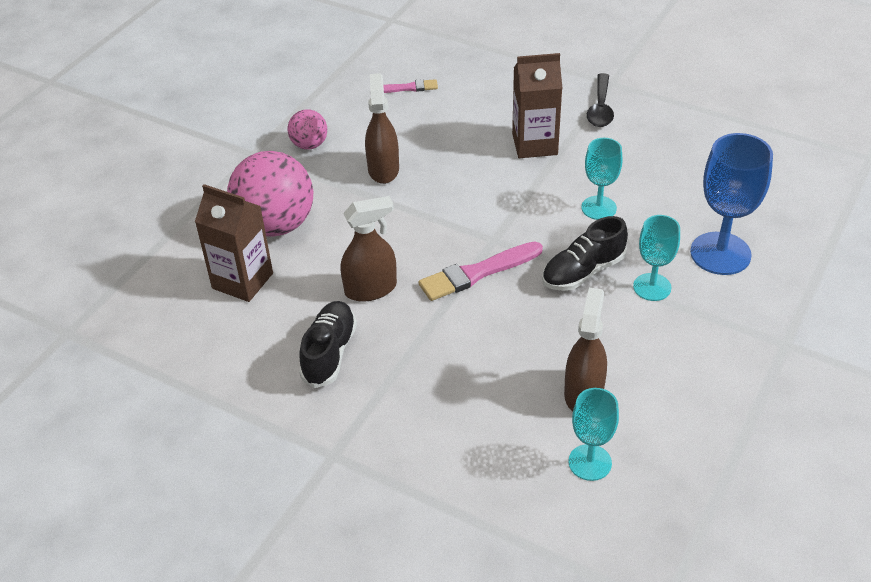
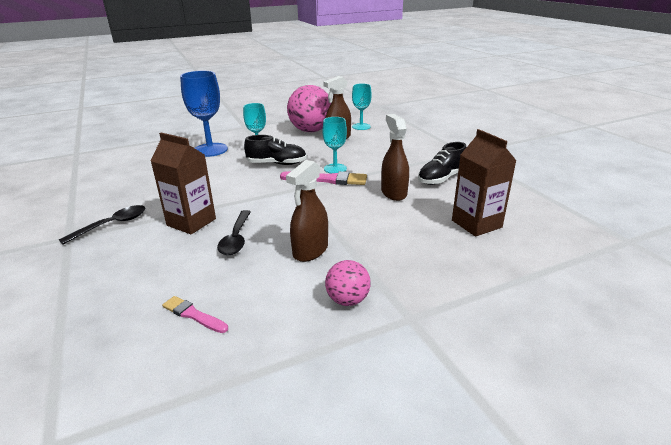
camera: 145 degrees left, 15 degrees down
pink ball [227,151,313,237] -> pink ball moved to [287,85,331,132]
brown spray bottle [340,196,397,302] -> brown spray bottle turned 60 degrees clockwise [381,114,409,201]
turquoise goblet [581,138,623,220] -> turquoise goblet moved to [322,117,347,174]
none -> black spoon [217,210,251,255]

